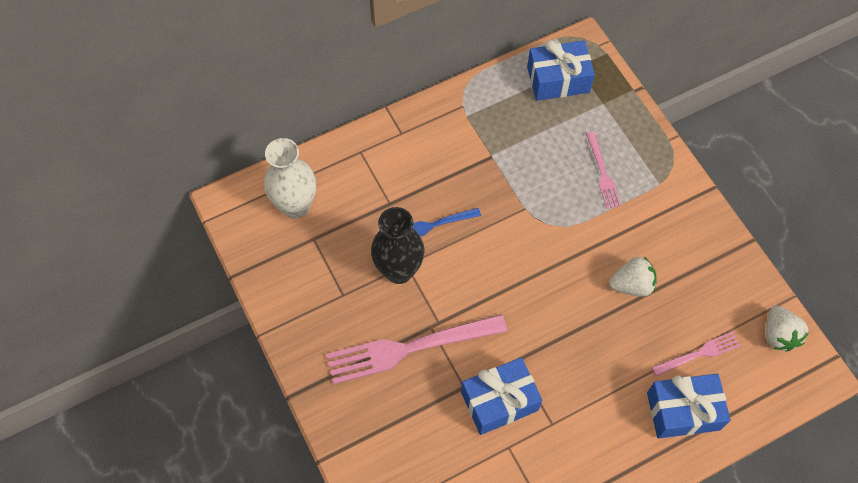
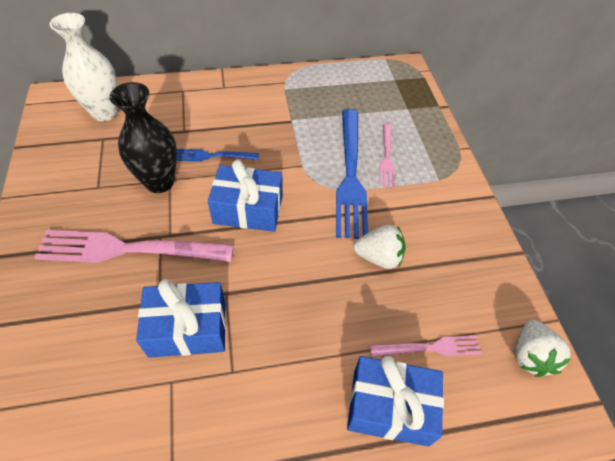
camera: 15 degrees right, 10 degrees down
blue gift [527,40,595,101] -> blue gift moved to [208,159,283,232]
none -> blue fork [336,109,368,239]

